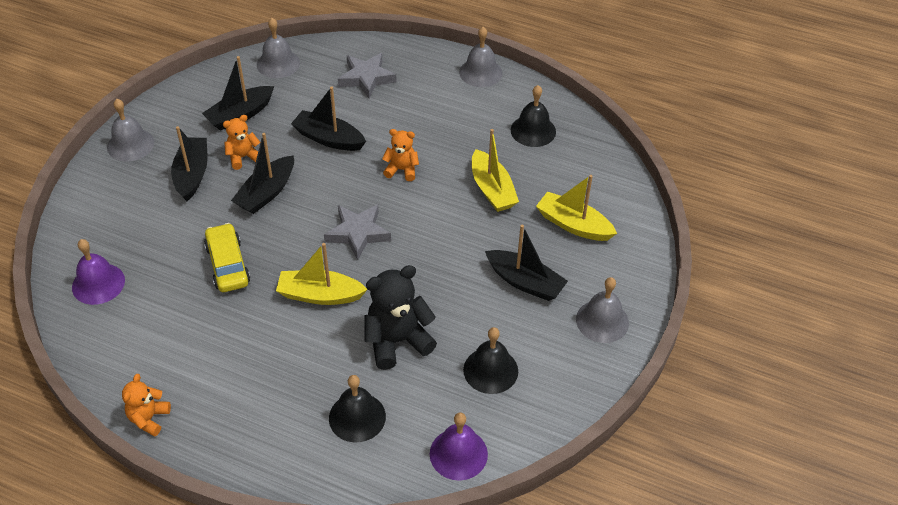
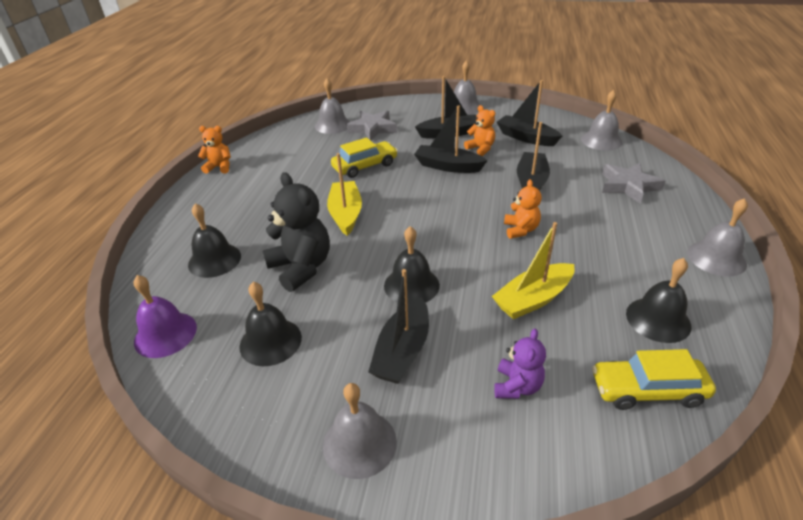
camera: 80 degrees right, 10 degrees down
purple bell [72,239,125,305] -> grey bell [315,78,350,134]
grey star [324,204,391,260] -> grey star moved to [347,111,397,140]
yellow boat [536,175,617,241] -> purple teddy bear [494,328,546,399]
none -> black bell [384,226,440,303]
none -> yellow car [592,349,716,410]

